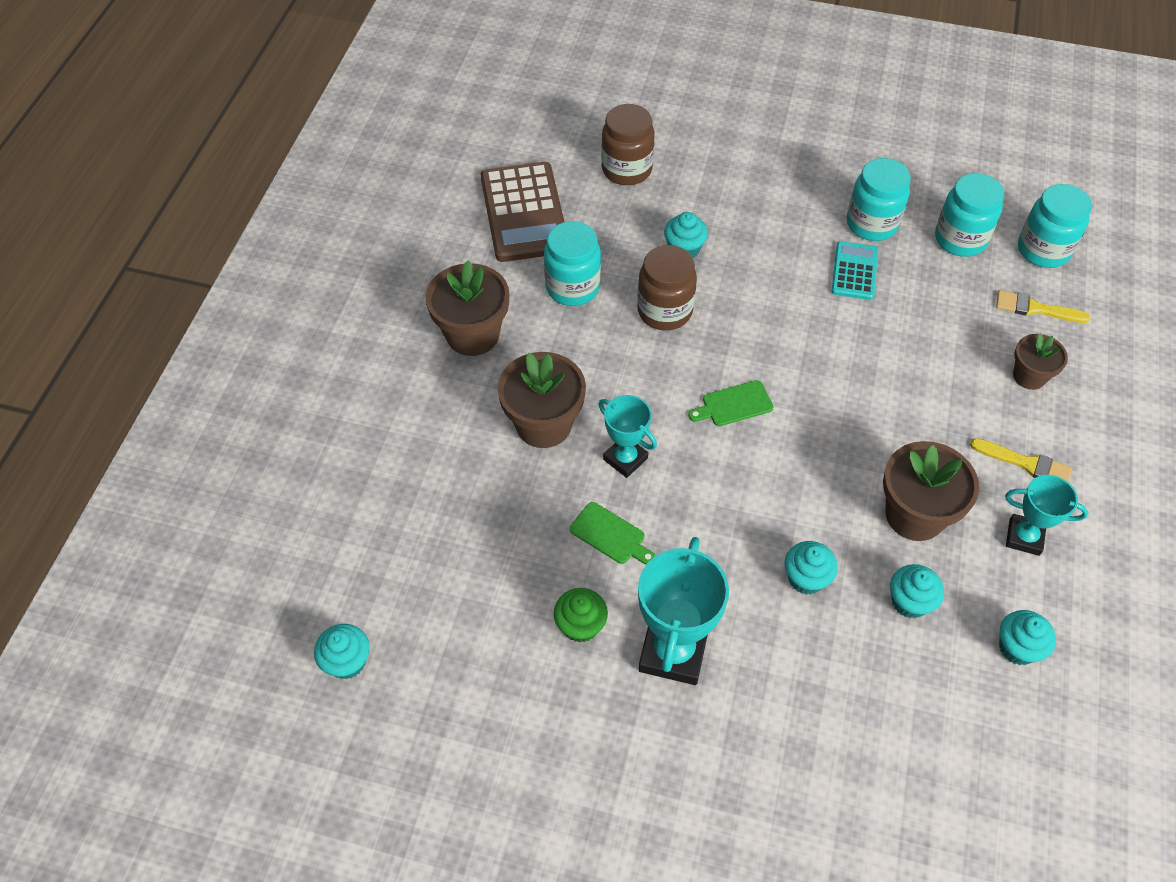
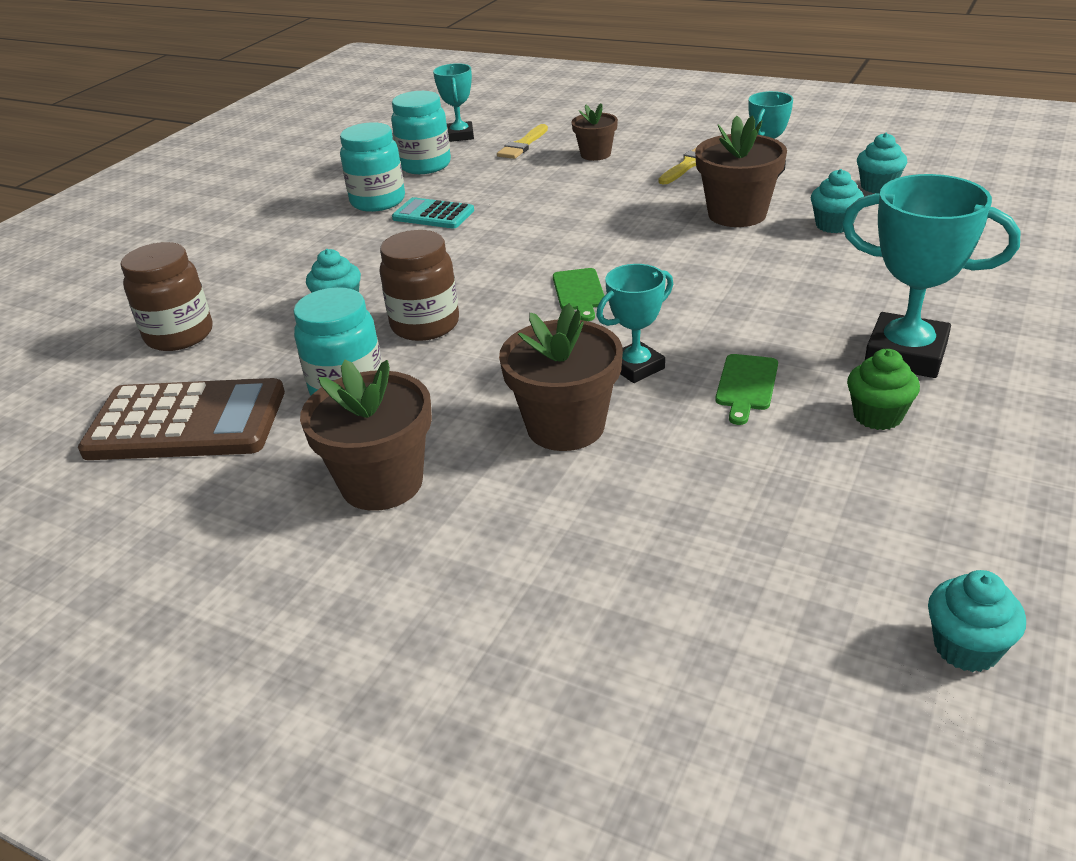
camera: 75 degrees left, 20 degrees down
green cutting board [570,502,655,565] -> green cutting board turned 150 degrees clockwise [715,354,778,425]
turquoise cupcake [785,541,838,595] -> none
turquoise jar [1018,184,1092,268] -> turquoise trophy [433,63,474,142]

